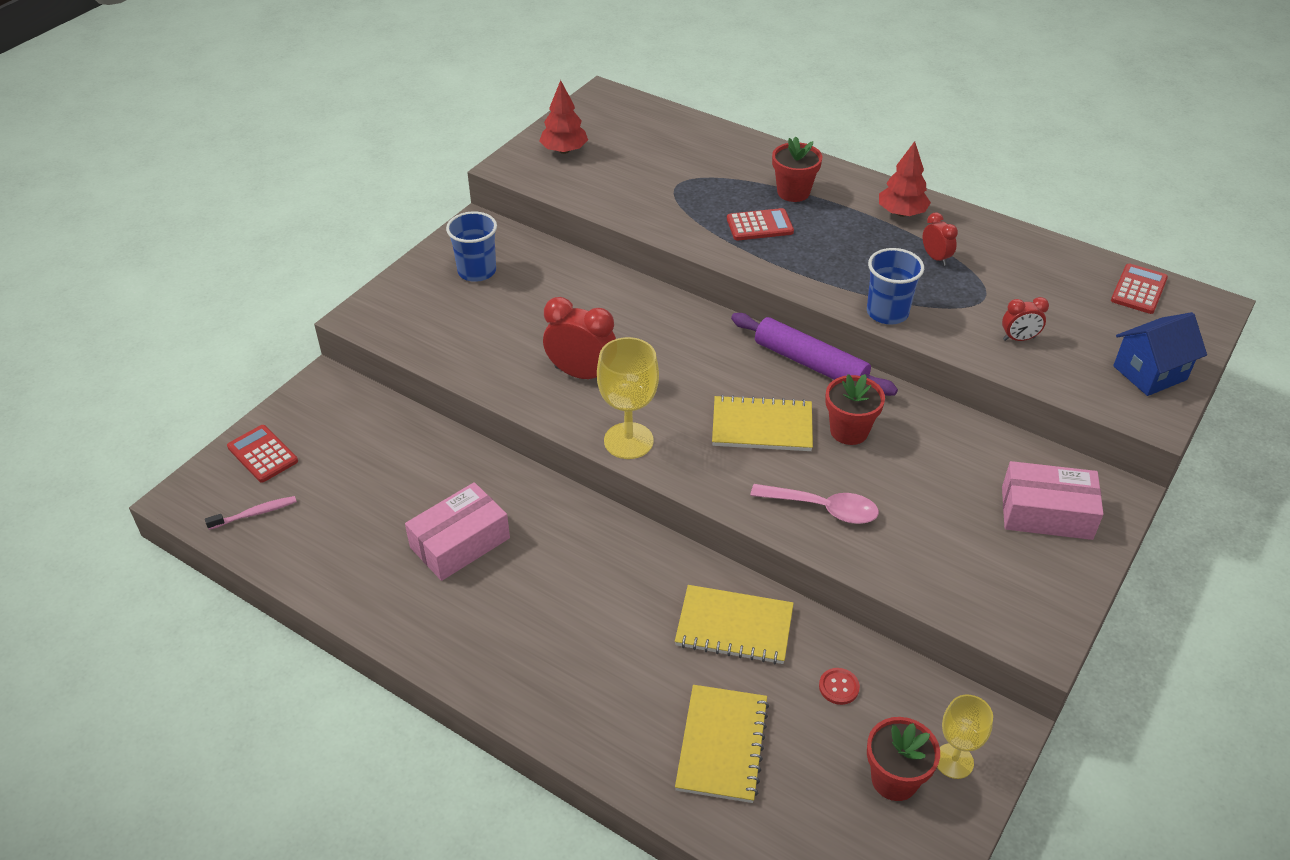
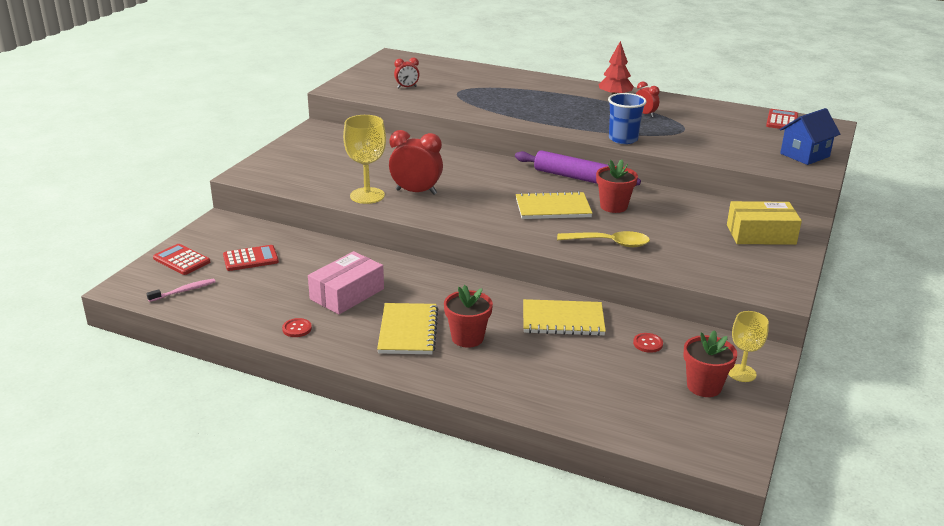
camera: 10 degrees left, 15 degrees down
blue cup [446,211,497,282] -> none
red tree [539,80,588,154] -> none
yellow goblet [597,337,659,459] -> yellow goblet moved to [343,115,386,204]
yellow notebook [675,685,769,803] -> yellow notebook moved to [377,303,438,354]
red calculator [727,208,794,240] -> red calculator moved to [223,245,279,271]
pink spoon [750,484,879,524] -> yellow spoon [557,231,650,247]
red flower pot [772,137,822,202] -> red flower pot moved to [444,285,493,348]
red clock [1002,297,1049,341] -> red clock moved to [394,58,419,88]
pink box [1002,461,1104,540] -> yellow box [727,201,802,245]
none -> red button [282,318,312,337]

